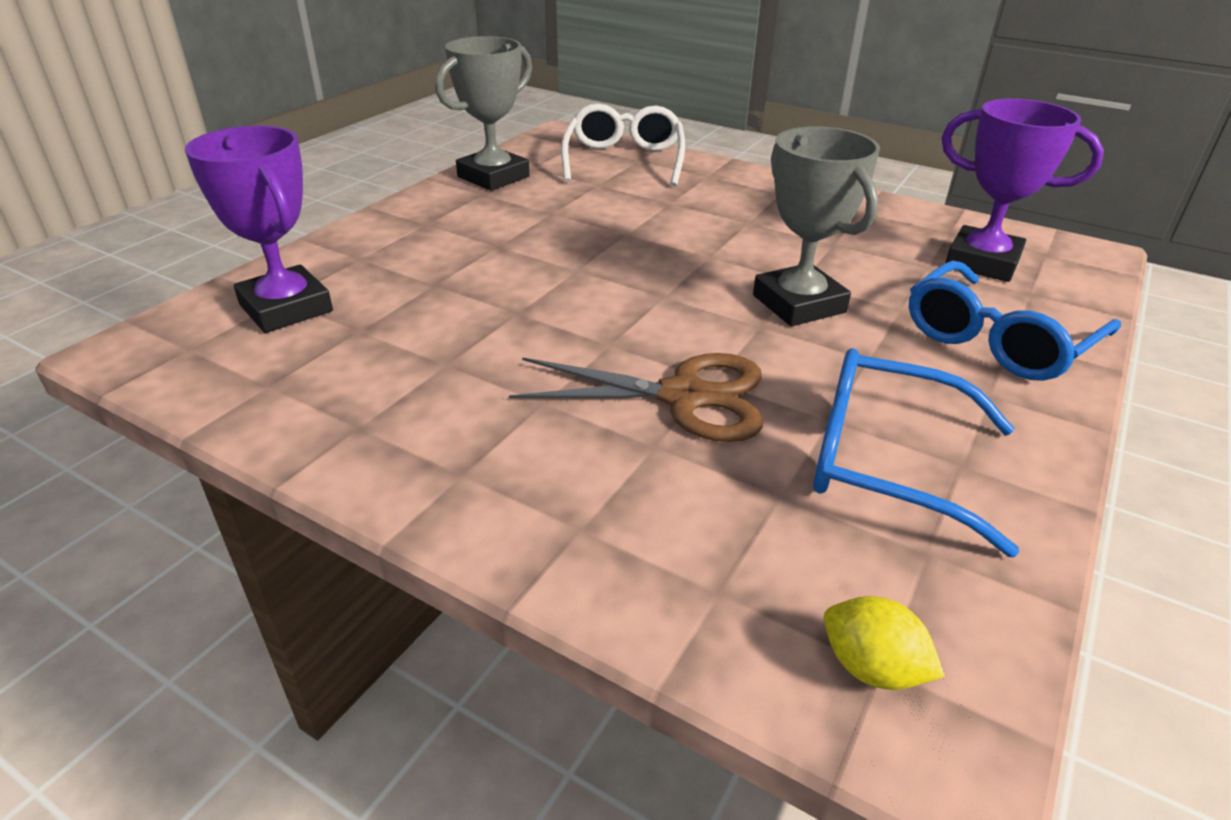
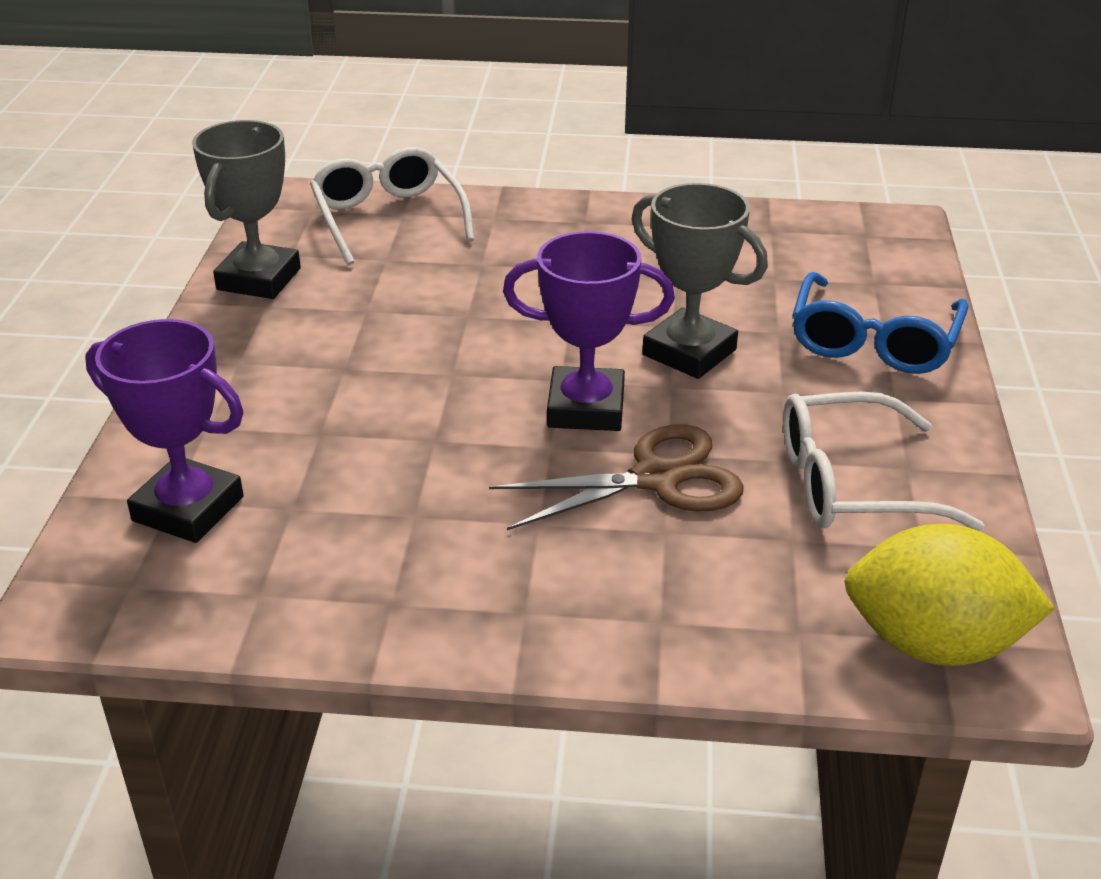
camera: 25 degrees left, 0 degrees up
blue glasses [813,348,1019,557] -> white glasses [783,391,984,531]
yellow lemon [824,596,945,690] -> yellow lemon [844,524,1055,666], size x2.12
purple trophy [941,99,1104,282] -> purple trophy moved to [503,231,675,431]

